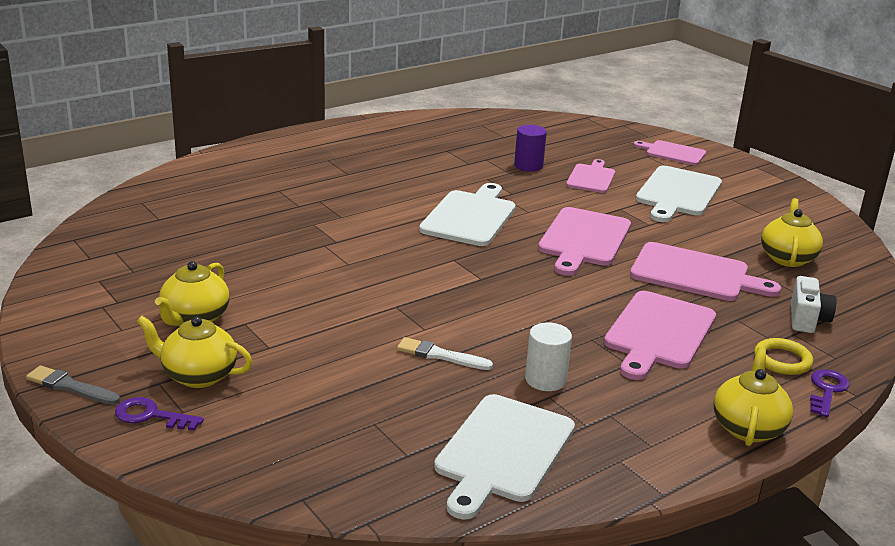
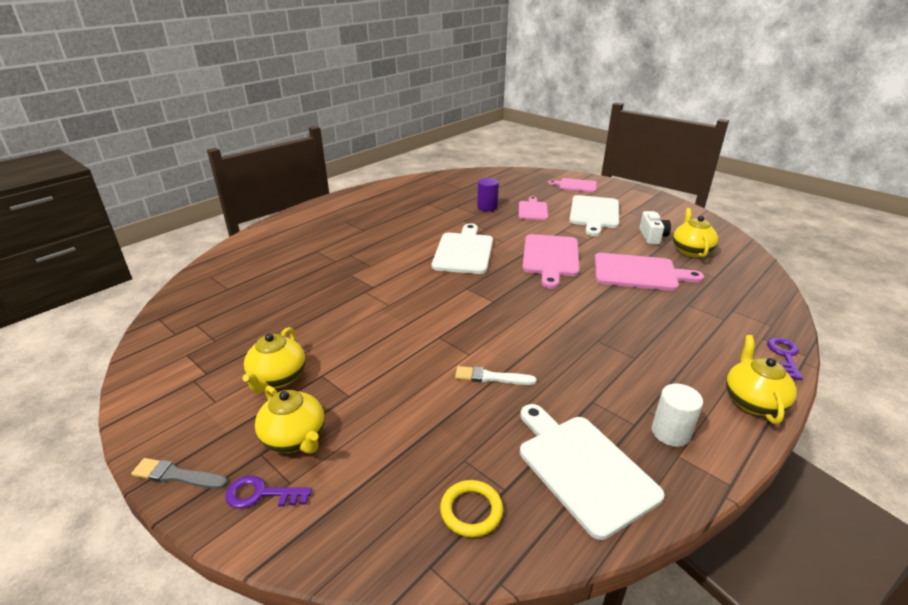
camera: 10 degrees left, 5 degrees up
yellow teapot [137,316,252,388] -> yellow teapot turned 135 degrees counterclockwise [255,386,325,454]
white cutting board [434,394,575,520] -> white cutting board turned 135 degrees clockwise [520,404,665,540]
white cylinder [525,322,572,391] -> white cylinder moved to [652,384,703,447]
pink cutting board [604,291,716,380] -> none
yellow ring [754,338,813,375] -> yellow ring moved to [440,480,503,538]
white camera [791,276,837,333] -> white camera moved to [639,211,671,244]

